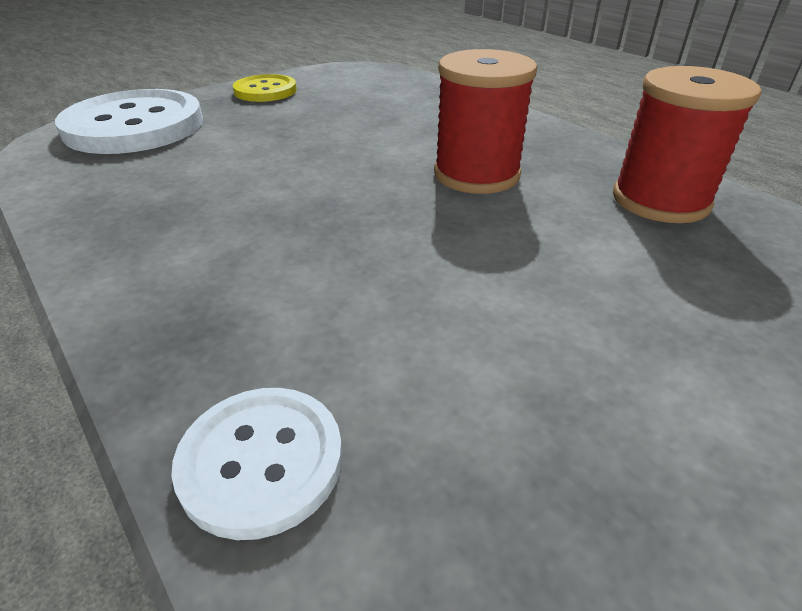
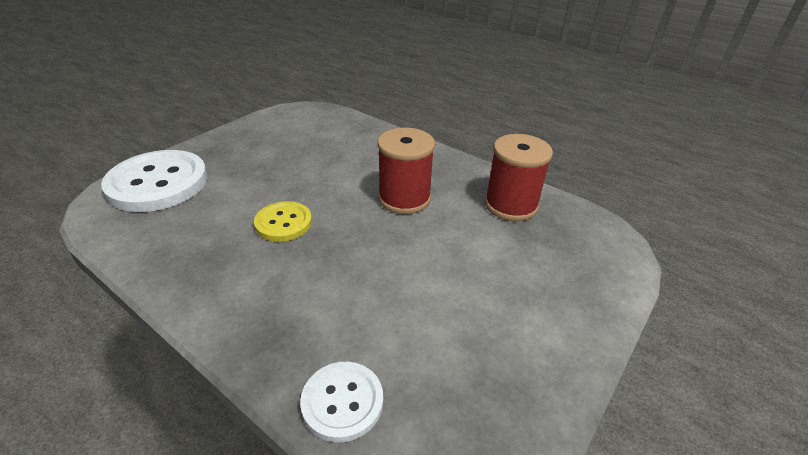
camera: 15 degrees left, 0 degrees up
yellow button [233,74,297,102] -> yellow button moved to [254,201,312,242]

